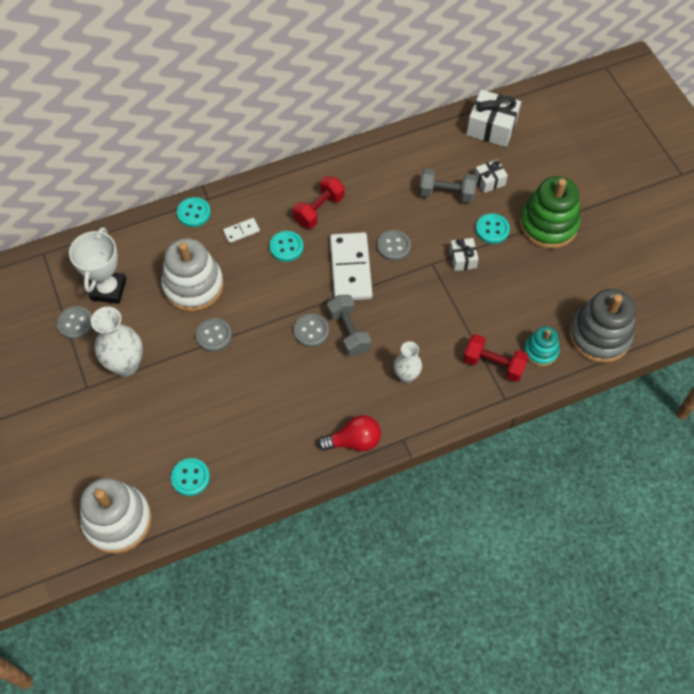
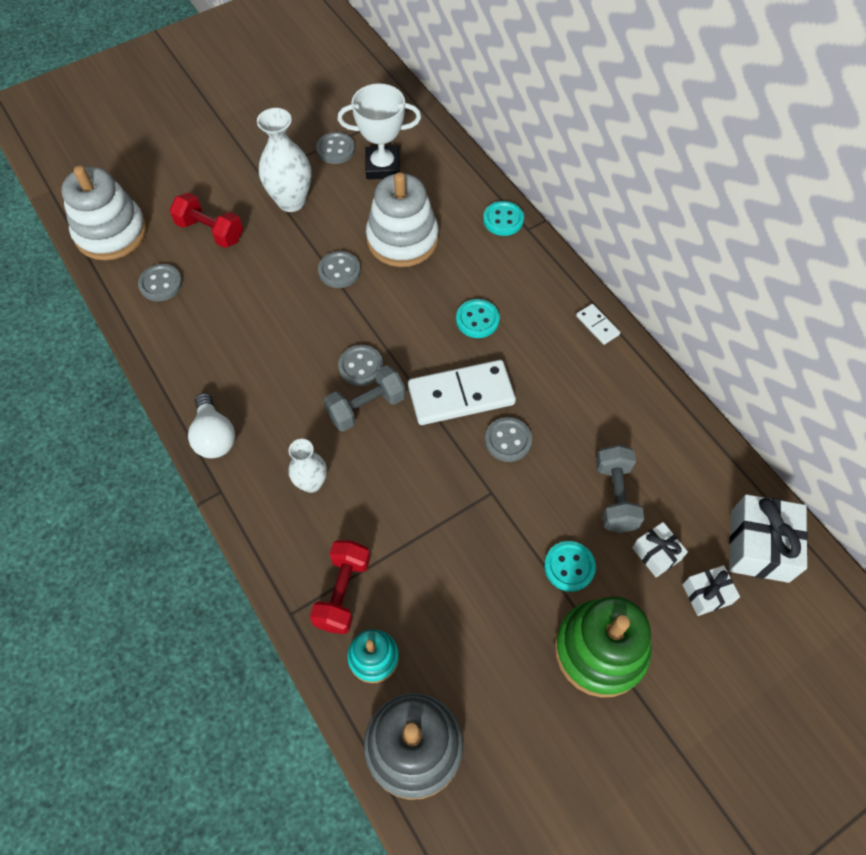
camera: 80 degrees right, 0 degrees up
turquoise button [171,458,210,496] -> grey button [138,264,182,301]
white domino [223,218,260,243] -> white domino moved to [576,304,620,345]
red dumbbell [293,176,344,229] -> red dumbbell moved to [169,192,243,248]
red light bulb [318,415,381,451] -> white light bulb [188,393,235,458]
white gift [449,238,478,271] -> white gift moved to [683,565,740,616]

